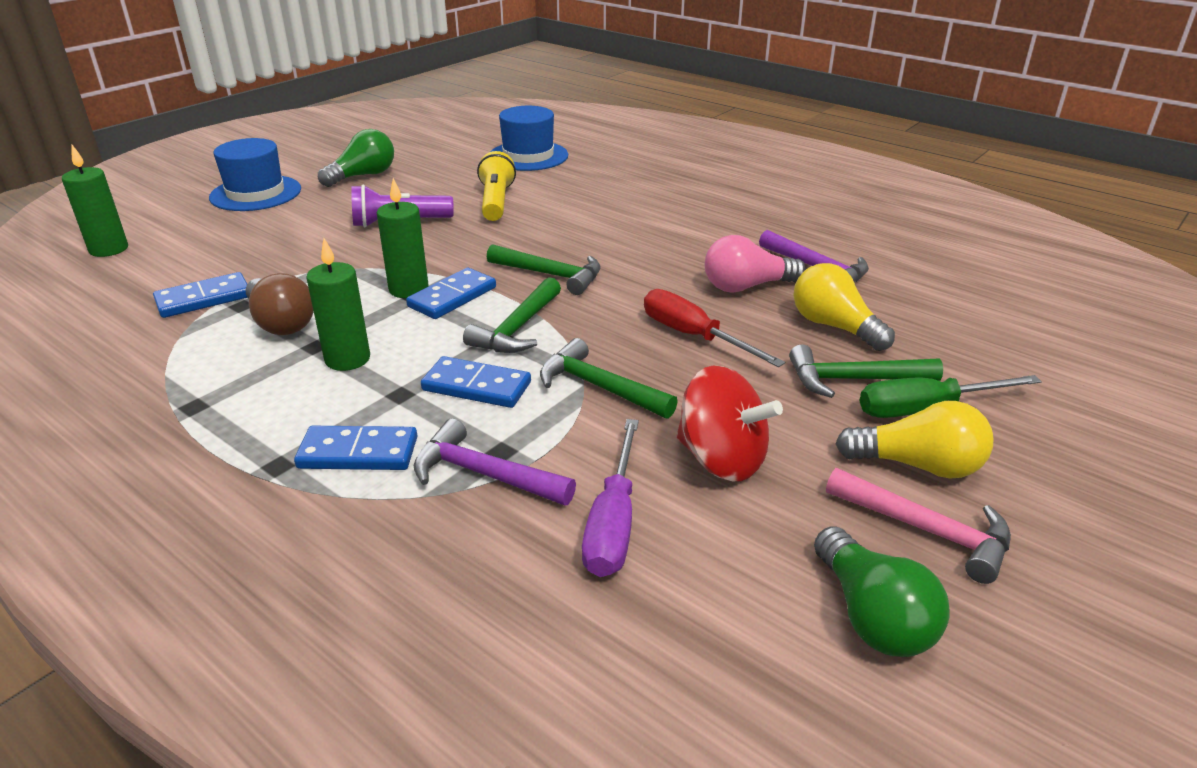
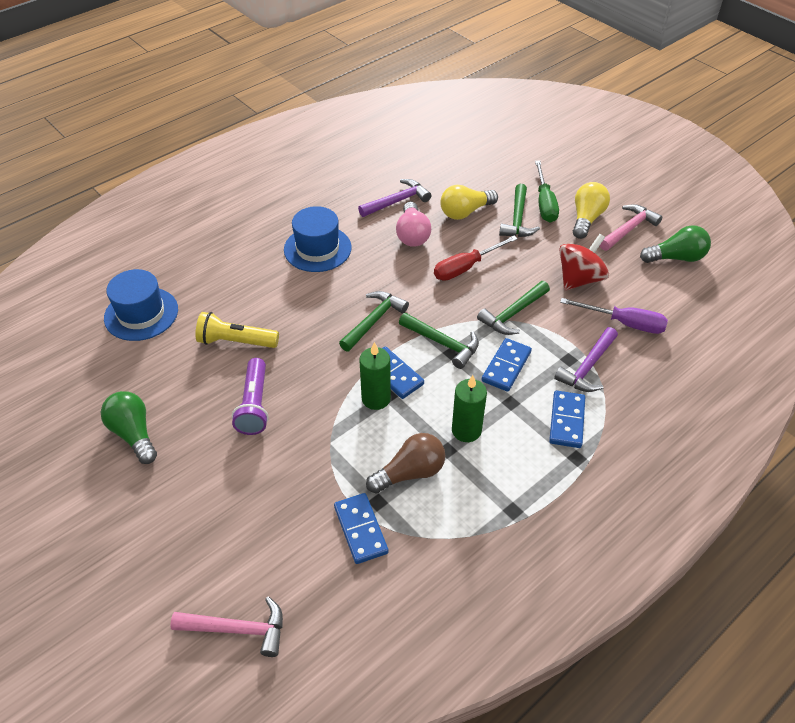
camera: 80 degrees left, 15 degrees up
green candle [62,145,128,257] -> pink hammer [170,597,283,657]
blue hat [209,138,301,211] -> blue hat moved to [284,206,352,272]

